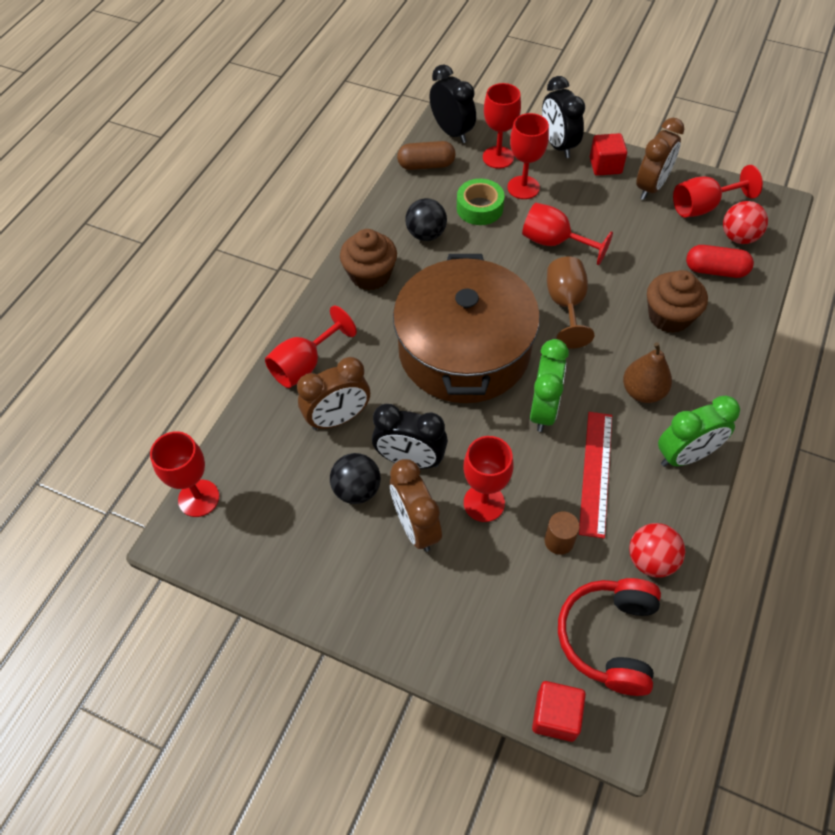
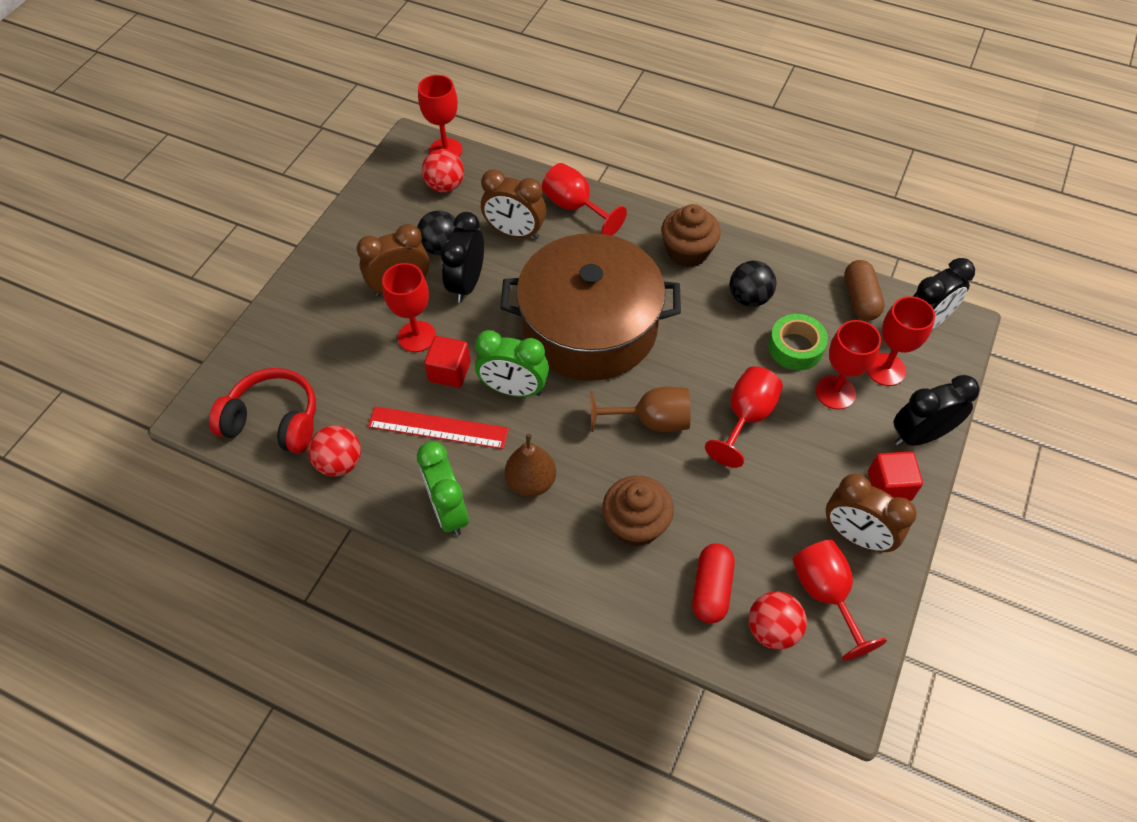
camera: 90 degrees right, 0 degrees up
brown clock [297,357,370,430] -> brown clock turned 45 degrees counterclockwise [481,169,546,239]
red cube [532,681,586,742] -> red cube moved to [424,336,471,388]
brown cylinder [545,512,580,555] -> none
none -> red ball [422,149,464,193]

